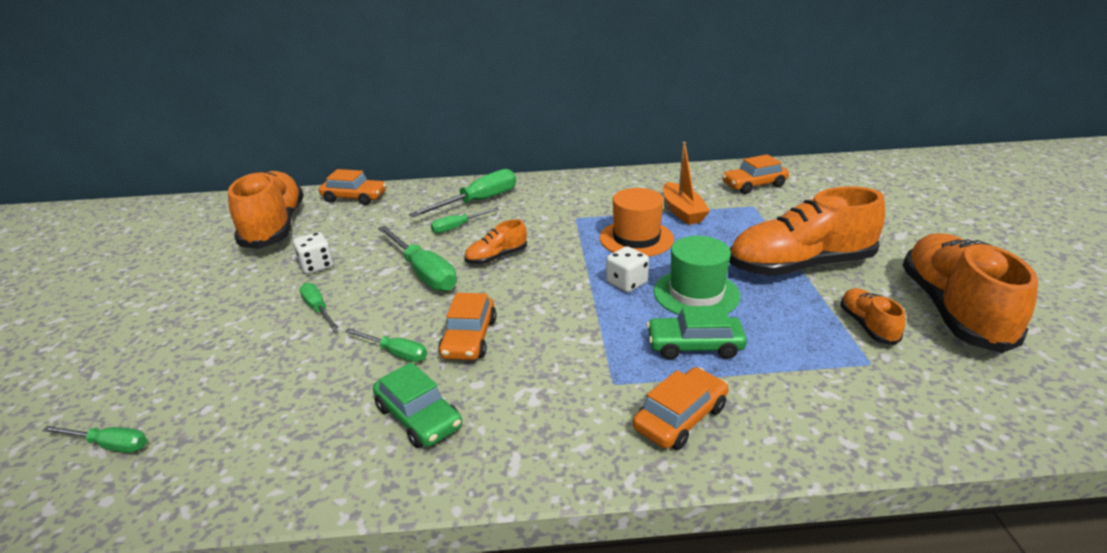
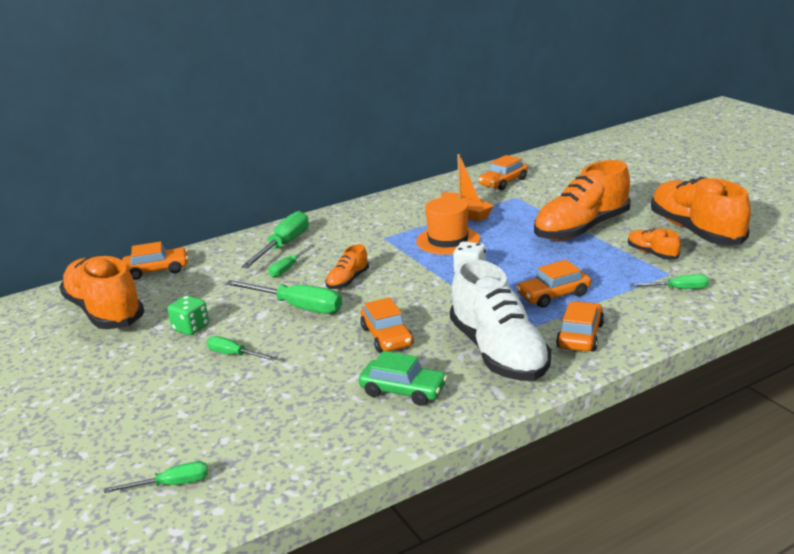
camera: 25 degrees left, 5 degrees down
white dice [293,232,333,274] -> green dice [167,295,209,335]
green screwdriver [345,328,427,362] -> green screwdriver moved to [630,274,709,289]
green car [647,306,747,359] -> orange car [516,260,591,308]
green hat [654,236,740,315] -> none
none -> white shoe [450,259,551,381]

